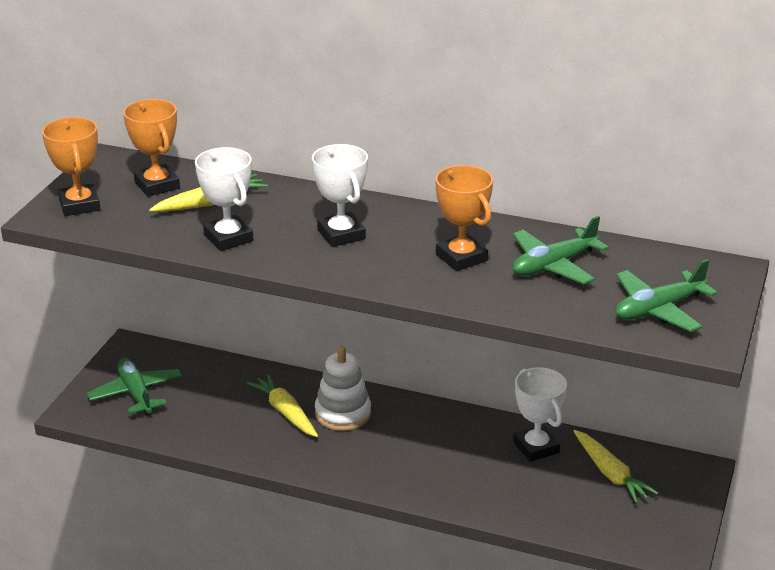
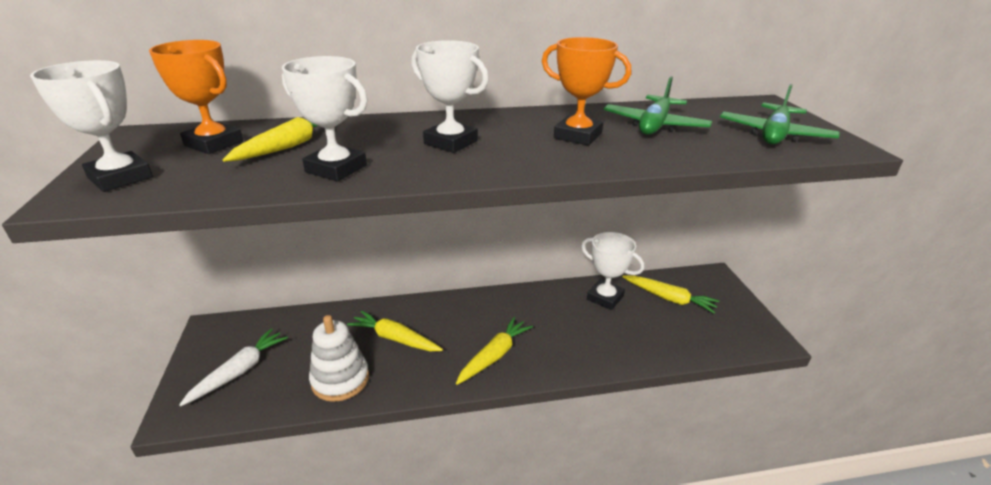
camera: 30 degrees left, 0 degrees up
orange trophy [42,117,100,216] -> white trophy [30,60,153,192]
green plane [87,358,183,416] -> white carrot [179,328,288,406]
white stacking toy [315,346,371,431] -> white stacking toy moved to [309,315,369,402]
none -> yellow carrot [456,317,533,385]

